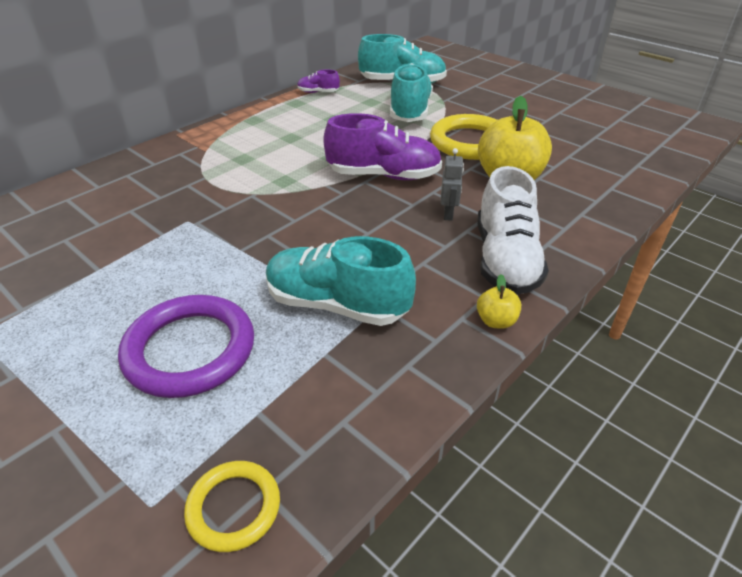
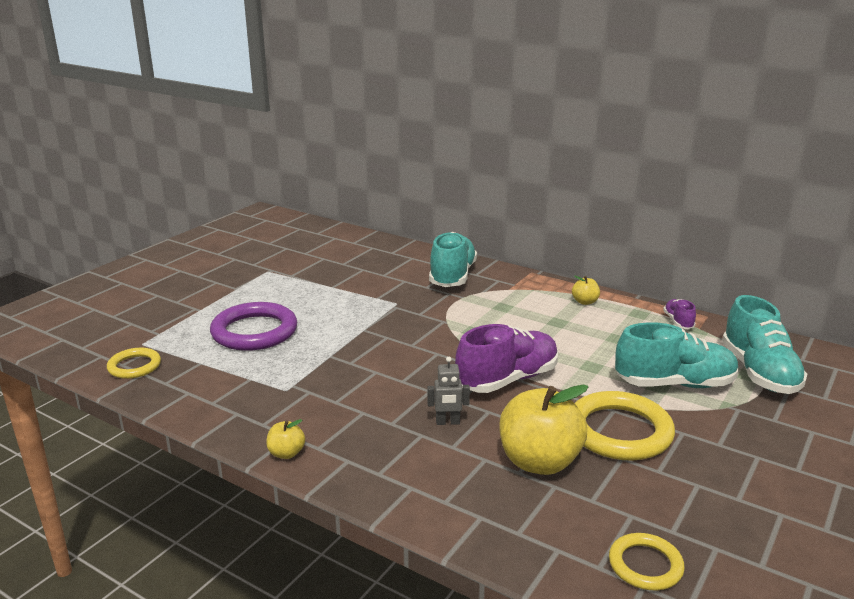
camera: 80 degrees right, 15 degrees down
turquoise shoe [266,236,416,326] -> turquoise shoe moved to [429,232,477,287]
purple shoe [323,113,442,180] -> purple shoe turned 120 degrees counterclockwise [455,324,558,393]
white shoe [477,166,549,295] -> none
none -> yellow apple [572,276,600,305]
none -> yellow ring [609,533,685,590]

